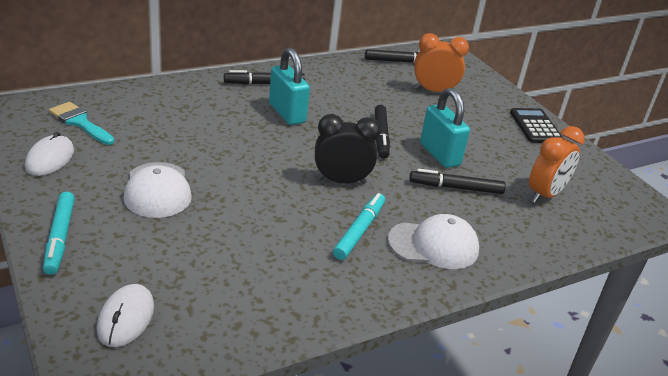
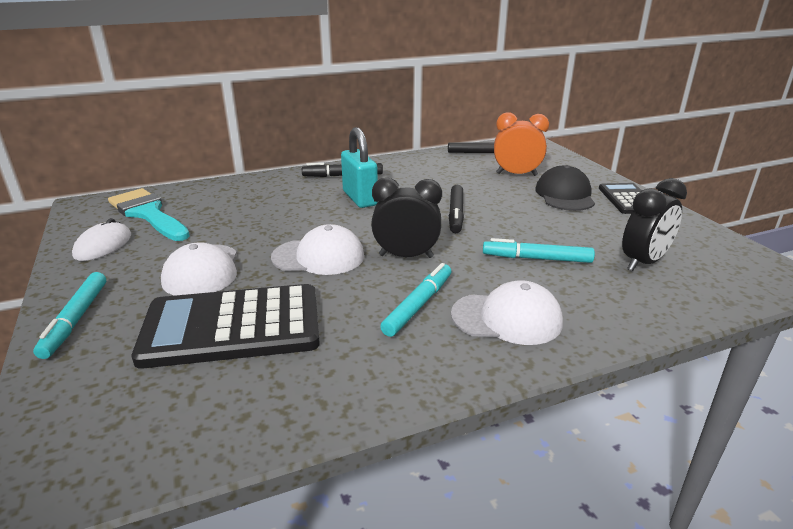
camera: 10 degrees right, 5 degrees down
turquoise brush [49,102,114,145] -> turquoise brush [108,188,190,241], size x1.50
white mouse [97,284,154,347] -> none
black marker [409,169,506,194] -> turquoise marker [483,238,595,263]
turquoise padlock [420,88,470,168] -> none
orange clock [529,126,585,203] -> black clock [622,178,687,271]
none -> black calculator [131,284,320,369]
none -> white cap [271,224,364,275]
none -> black cap [535,165,595,211]

